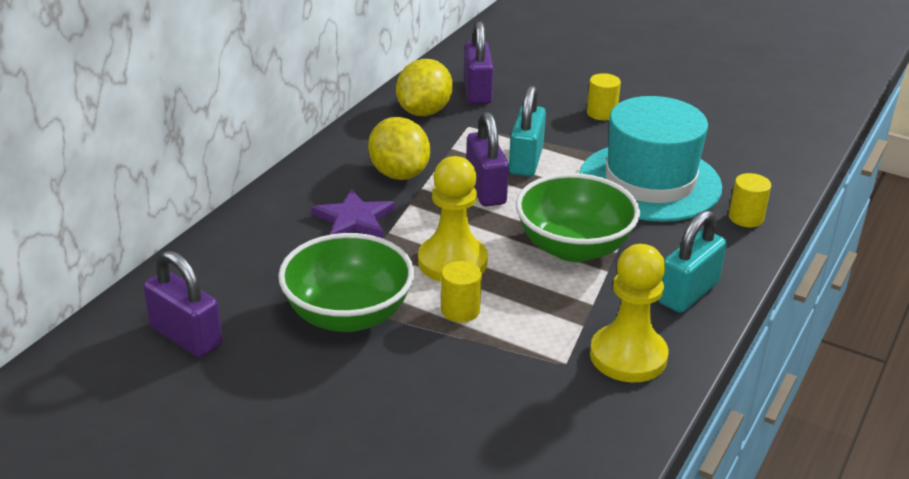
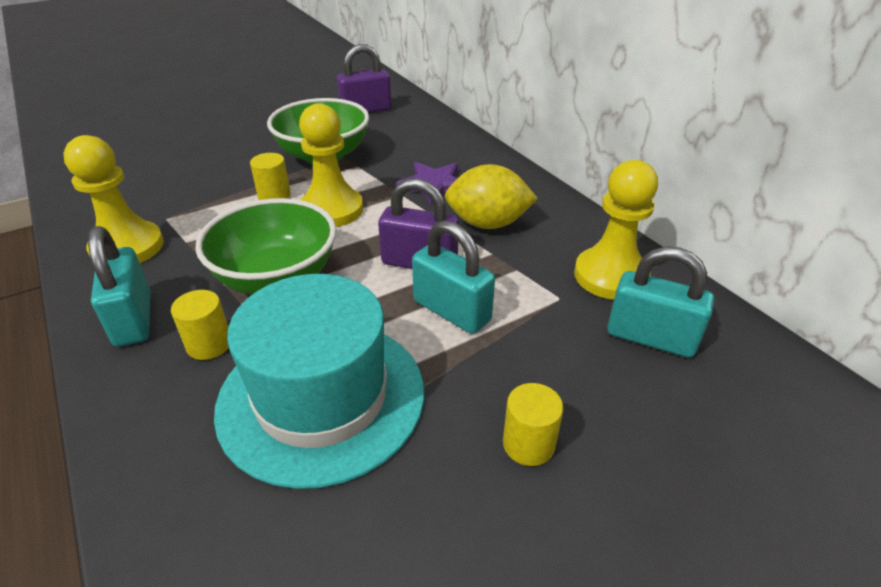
camera: 120 degrees right, 5 degrees up
yellow lemon [396,59,453,116] -> yellow pawn [574,160,658,300]
purple padlock [464,21,494,104] -> turquoise padlock [607,246,714,358]
yellow cylinder [729,173,771,227] -> yellow cylinder moved to [171,290,229,360]

